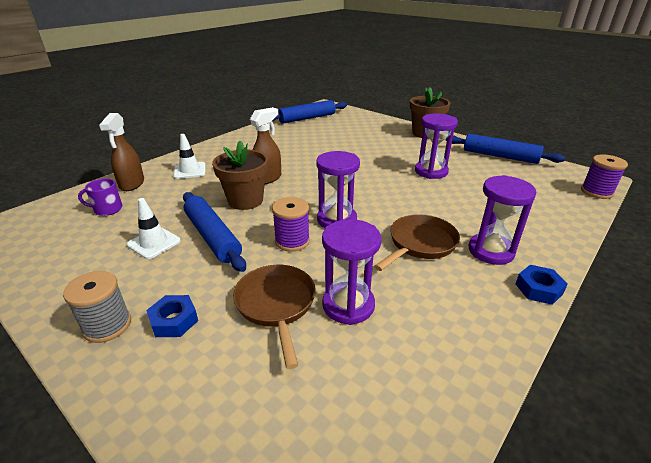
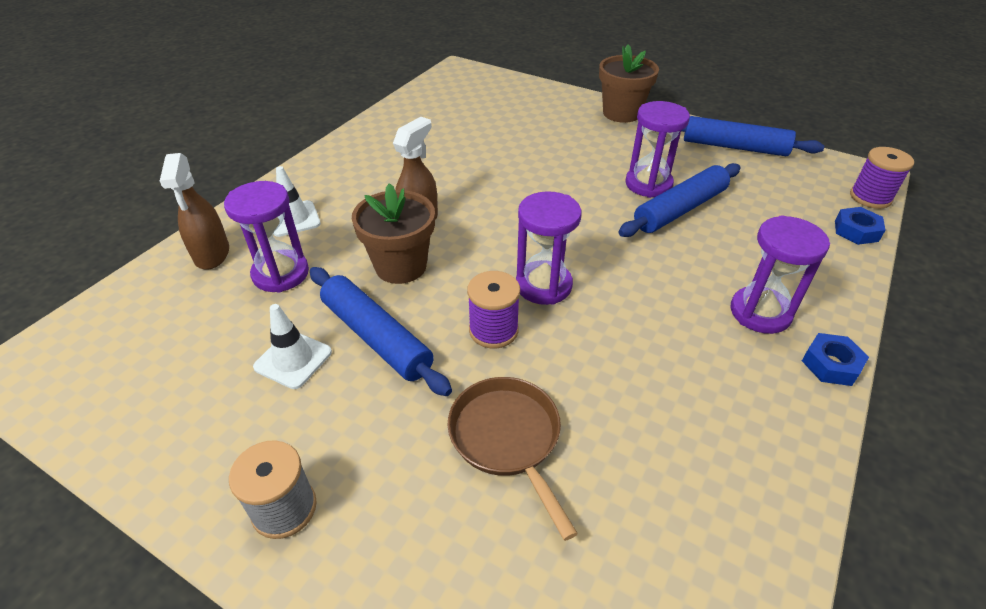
camera: 10 degrees left, 10 degrees up
purple mug [78,179,122,216] -> none
blue nut [146,295,198,337] -> blue nut moved to [835,207,885,245]
blue rolling pin [273,100,347,124] -> blue rolling pin moved to [618,163,741,237]
purple hourglass [322,219,381,325] -> purple hourglass moved to [224,181,309,293]
brown pan [374,214,460,271] -> none

